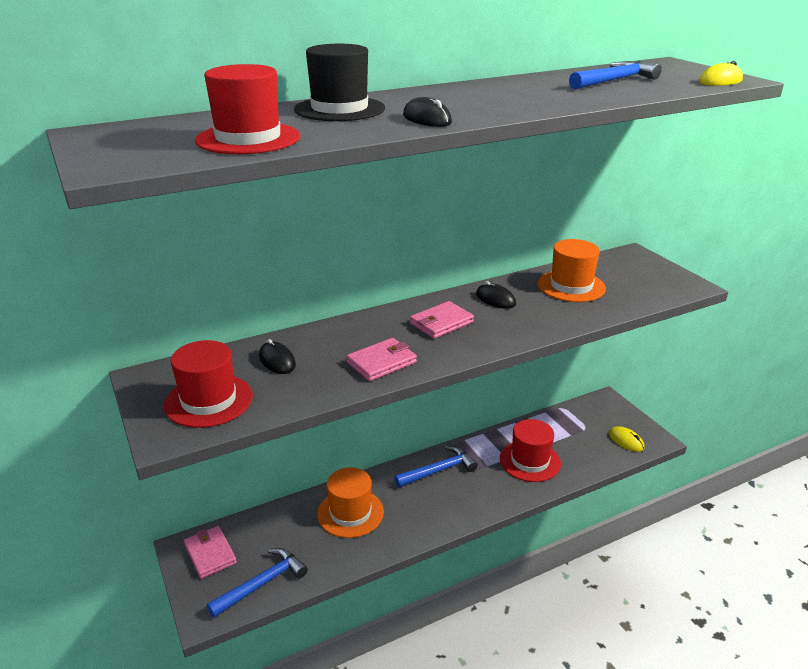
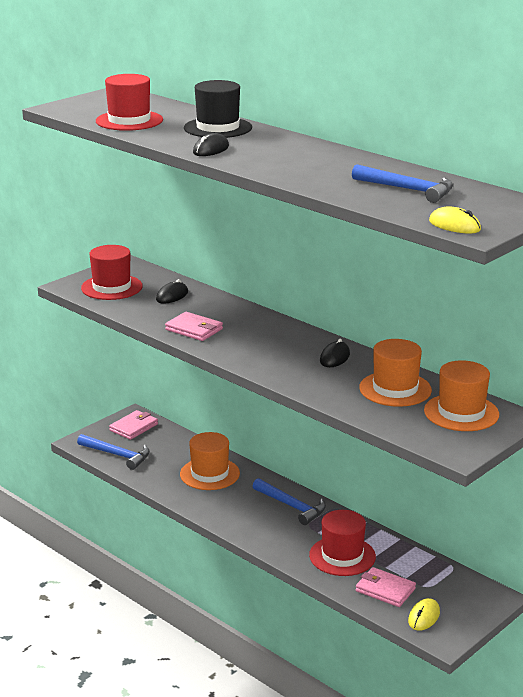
camera: 70 degrees right, 5 degrees down
pink wallet [410,301,474,339] -> pink wallet moved to [356,567,416,607]
none -> orange hat [424,361,499,431]

